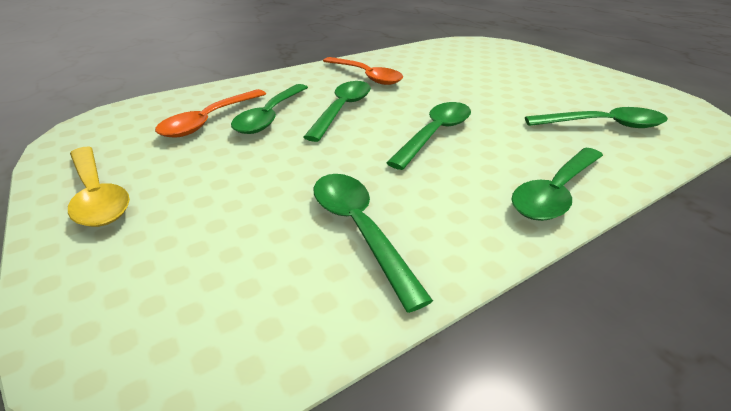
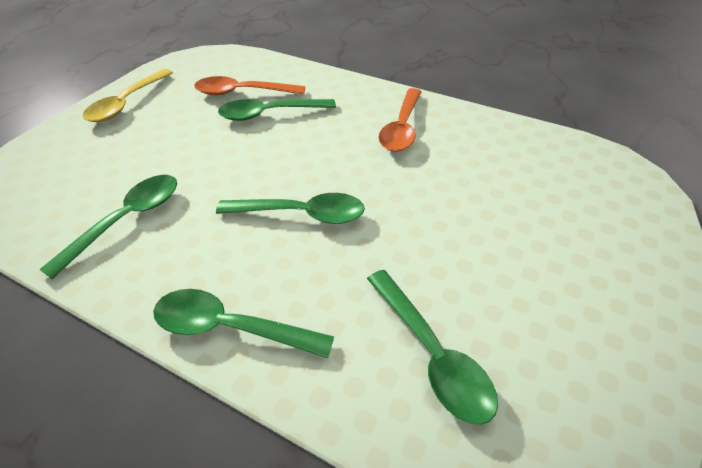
camera: 60 degrees right, 10 degrees up
green spoon [303,81,371,142] -> none

